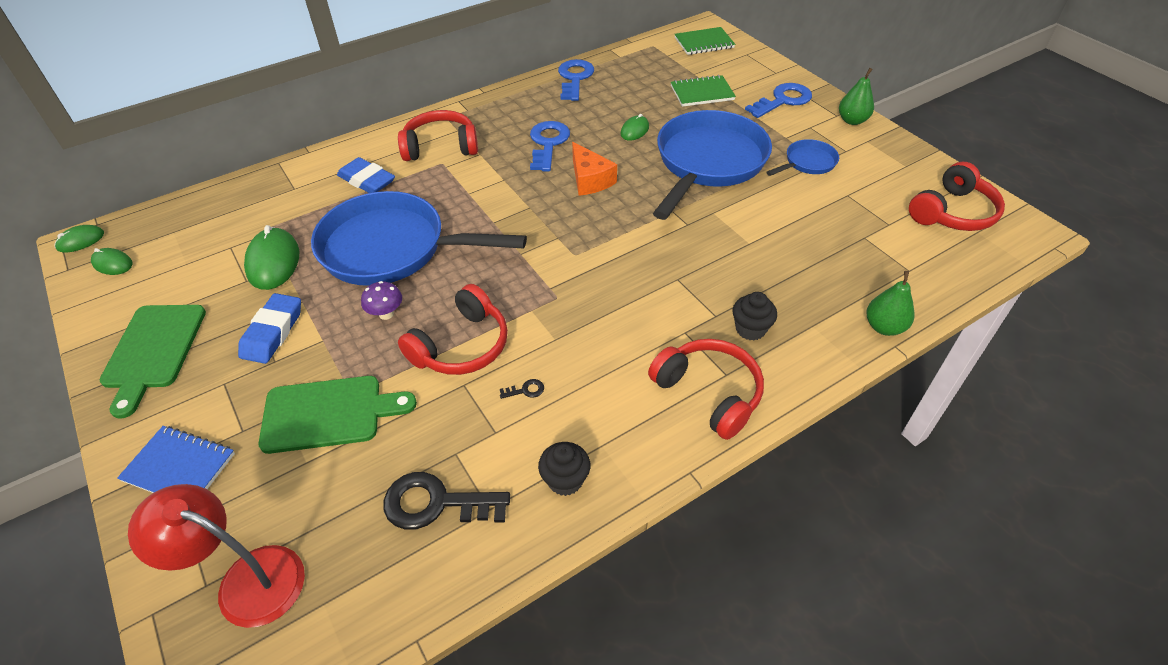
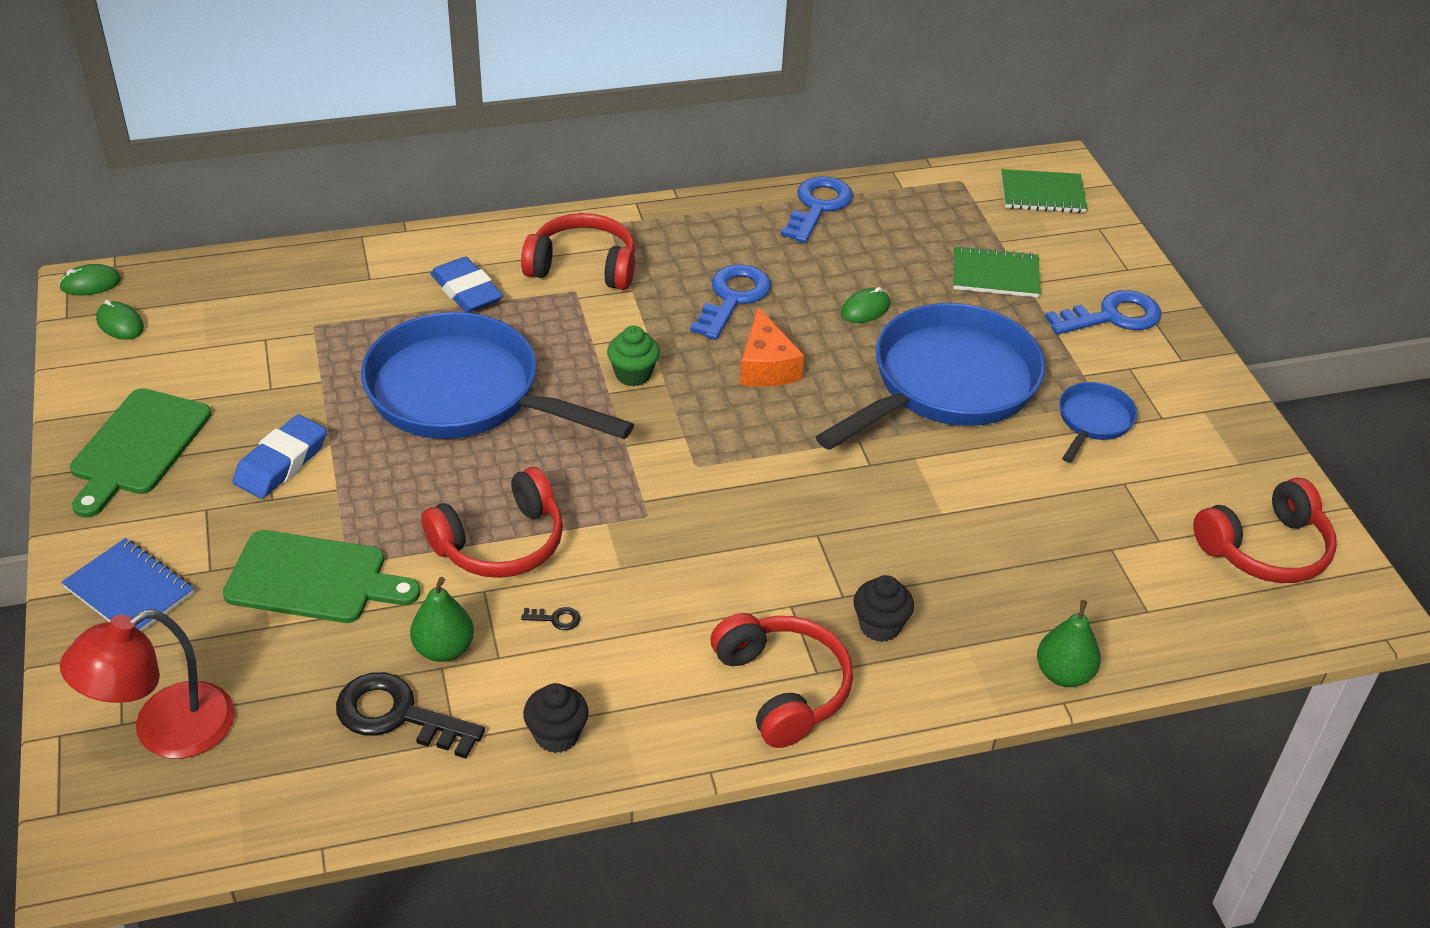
camera: 15 degrees right, 5 degrees down
red lamp [128,484,305,628] -> red lamp turned 75 degrees counterclockwise [60,609,235,759]
green mouse [244,225,299,290] -> none
purple mushroom [361,281,402,320] -> none
blue pan [766,139,839,176] -> blue pan turned 45 degrees counterclockwise [1059,382,1137,463]
green pear [839,68,874,125] -> green pear moved to [410,577,474,662]
none -> green cupcake [607,326,660,387]

